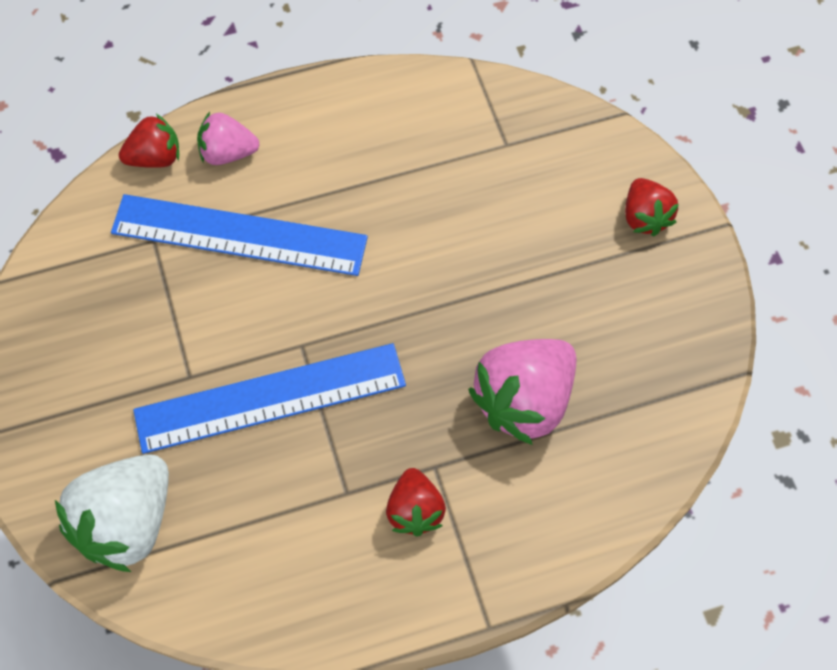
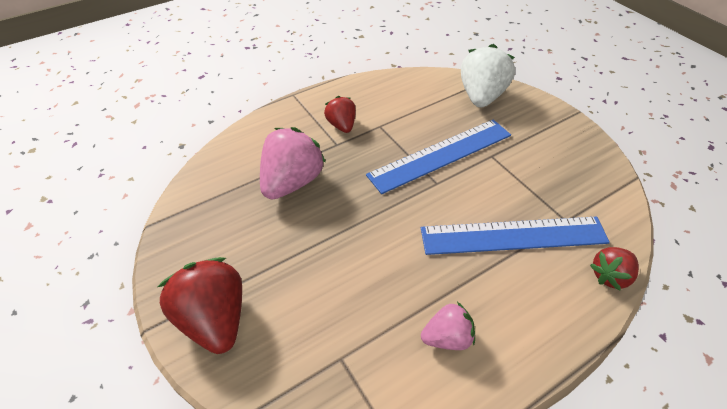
camera: 165 degrees right, 15 degrees down
pink strawberry [197,112,259,165] -> pink strawberry moved to [421,302,475,350]
red strawberry [625,178,679,236] -> red strawberry [158,257,242,354], size x1.74

